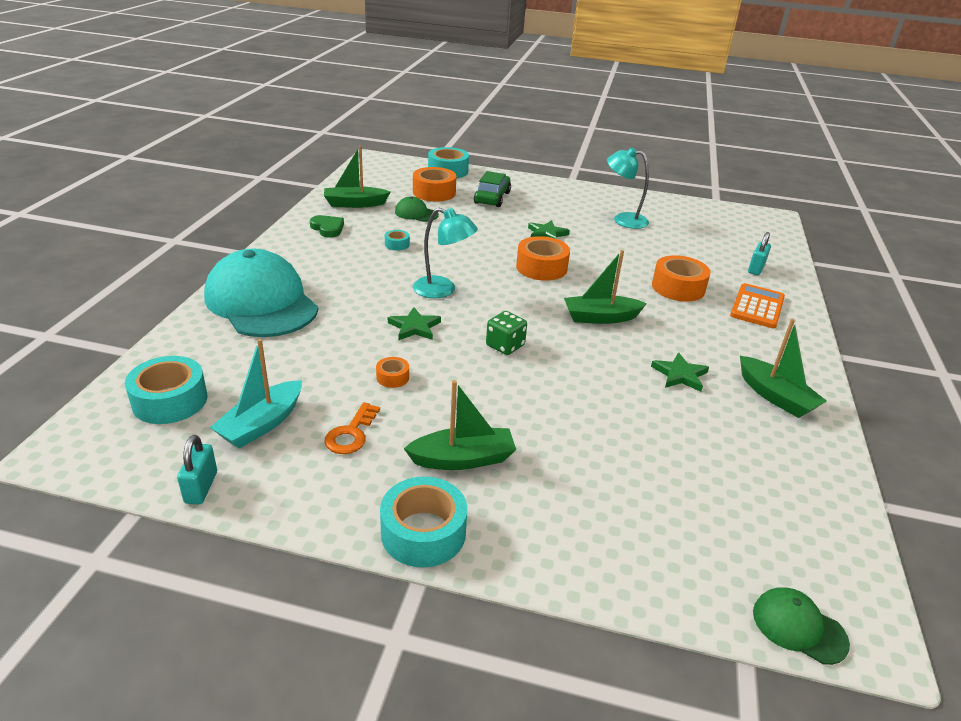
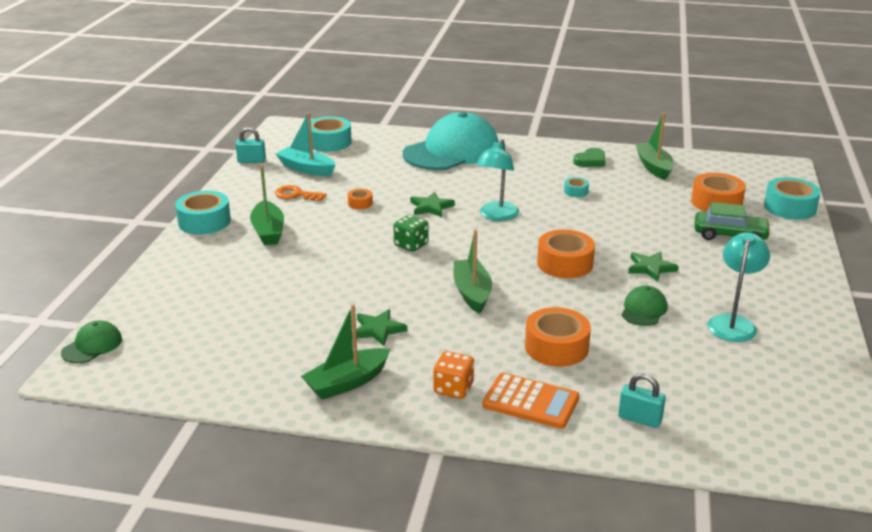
camera: 90 degrees right, 5 degrees down
green cap [395,196,439,222] -> green cap moved to [622,286,668,326]
none -> orange dice [434,351,474,399]

